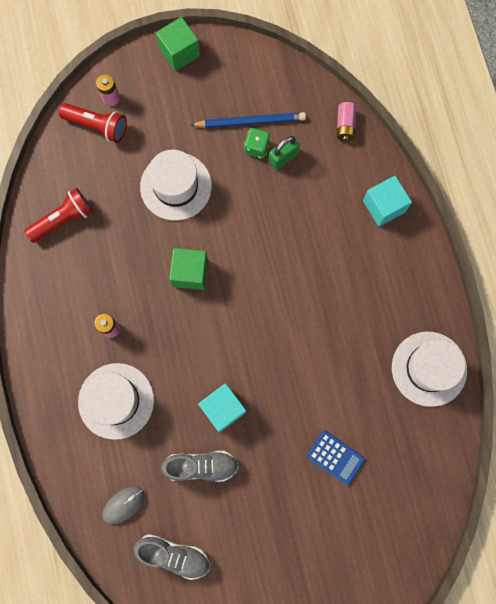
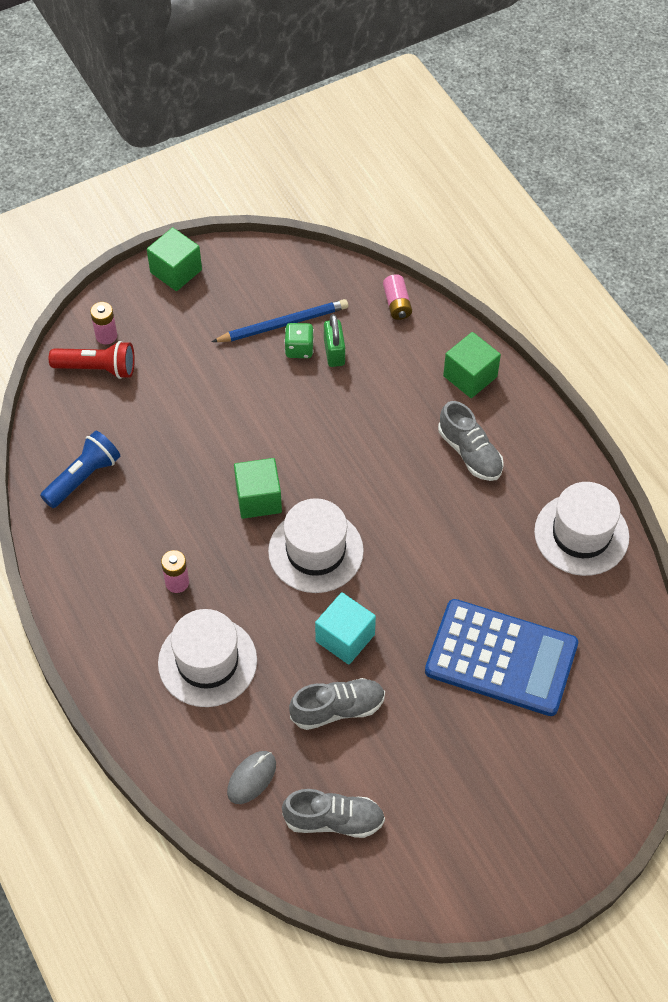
camera: 15 degrees left, 20 degrees down
red flashlight [24,188,93,243] -> blue flashlight [40,430,120,508]
white hat [140,150,212,221] -> white hat moved to [268,498,364,593]
green padlock [269,136,300,170] -> green padlock turned 45 degrees counterclockwise [324,314,345,367]
blue calculator [307,430,365,485] -> blue calculator [425,599,578,716], size x2.10
turquoise cube [363,176,412,226] -> green cube [443,332,501,398]
none -> grey shoe [438,401,504,481]

